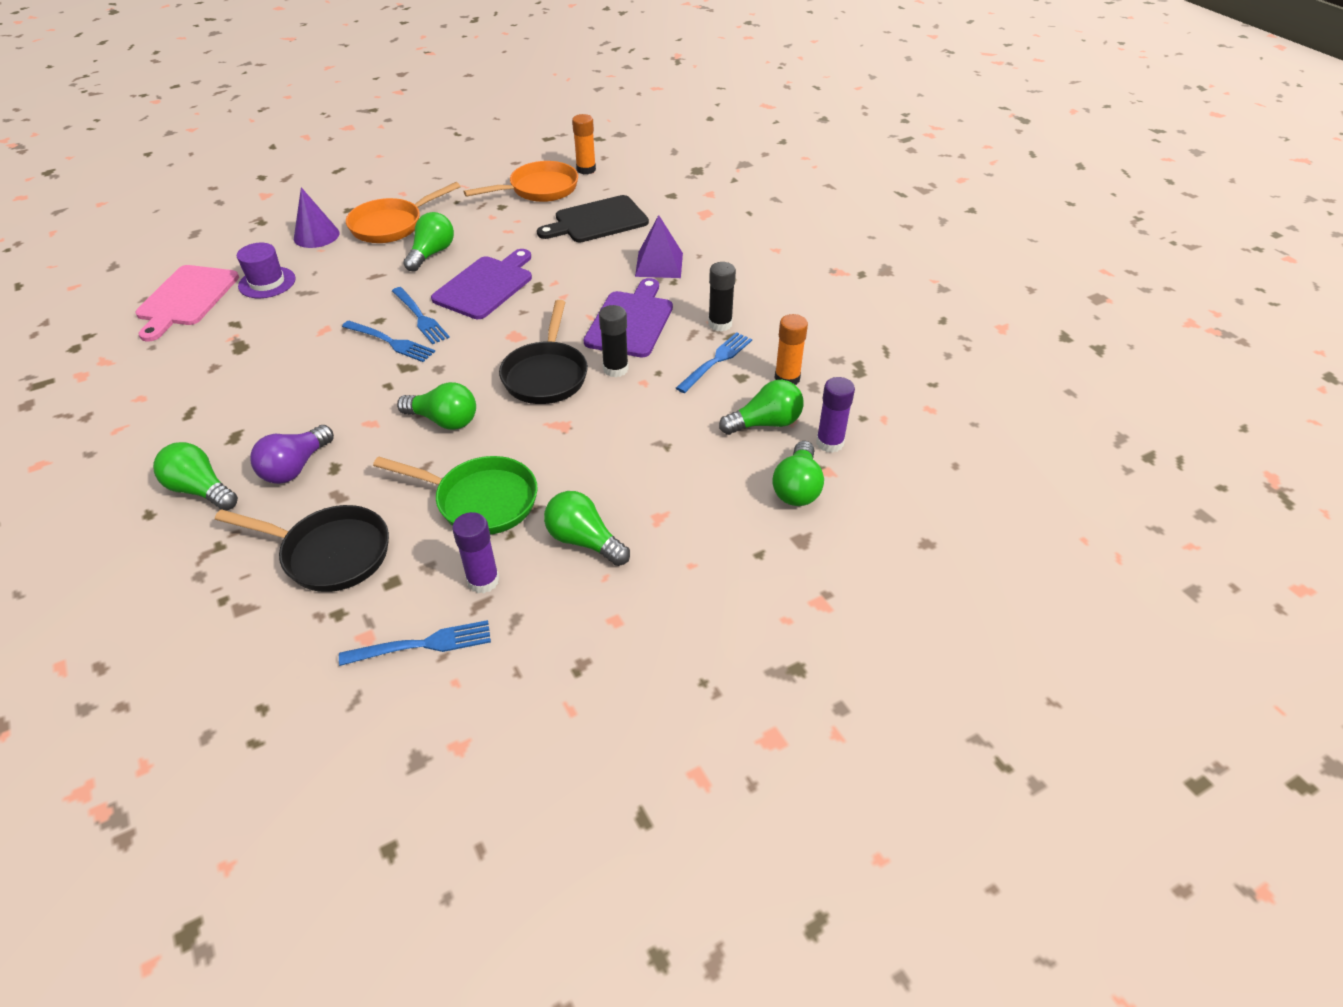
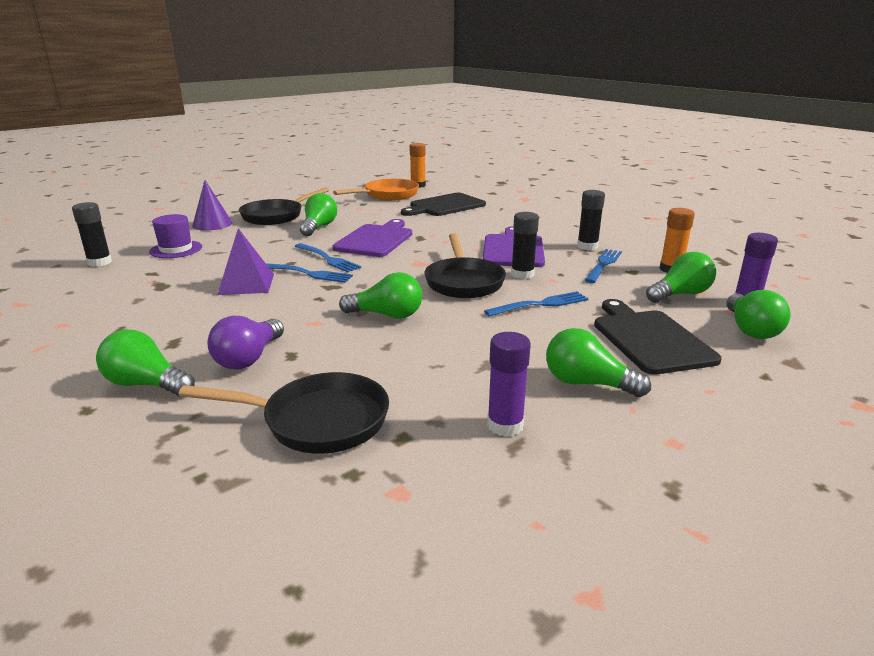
camera: 10 degrees left, 20 degrees down
pink cutting board [135,265,239,342] -> black glue stick [72,202,112,267]
blue fork [339,620,491,666] -> blue fork moved to [484,291,589,317]
orange pan [346,182,461,243] -> black pan [239,187,329,225]
green pan [373,456,538,535] -> none
purple pyramid [635,215,683,278] -> purple pyramid moved to [217,228,274,295]
none -> black cutting board [594,299,722,375]

